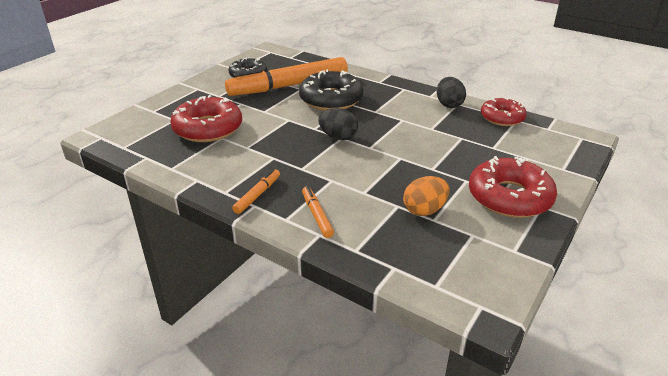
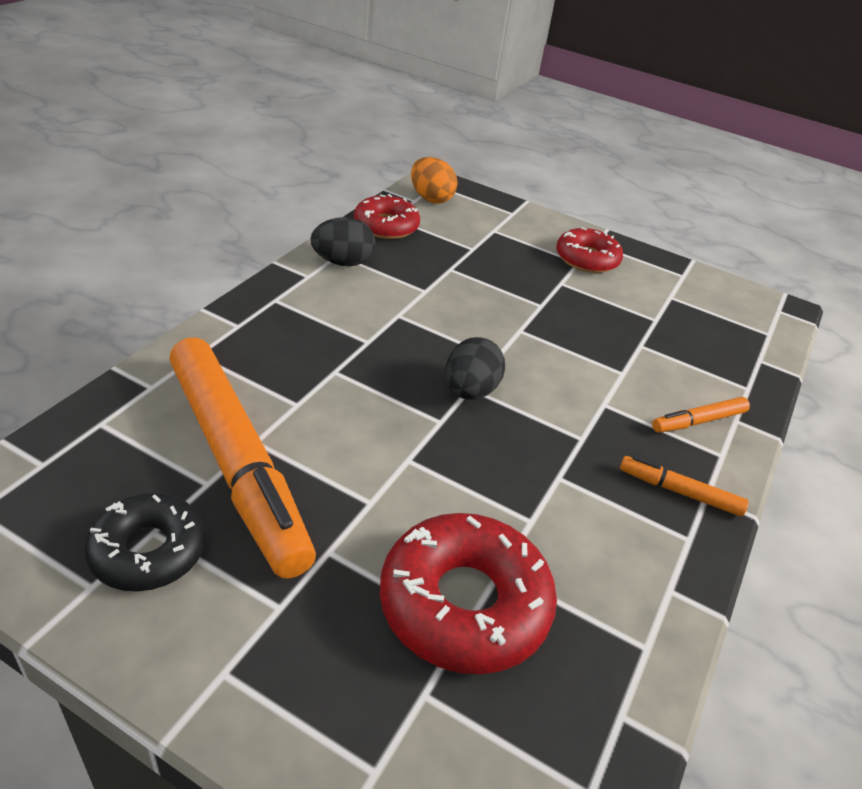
camera: 100 degrees left, 5 degrees up
black donut [299,69,363,111] -> none
orange egg [403,176,450,216] -> orange egg moved to [411,157,458,204]
red donut [469,156,557,218] -> red donut [556,227,623,273], size x0.65

